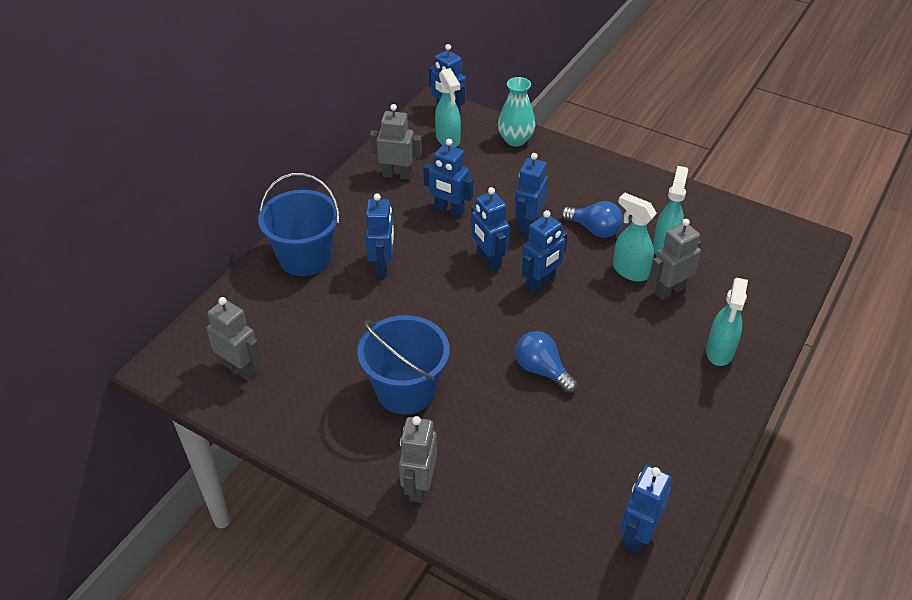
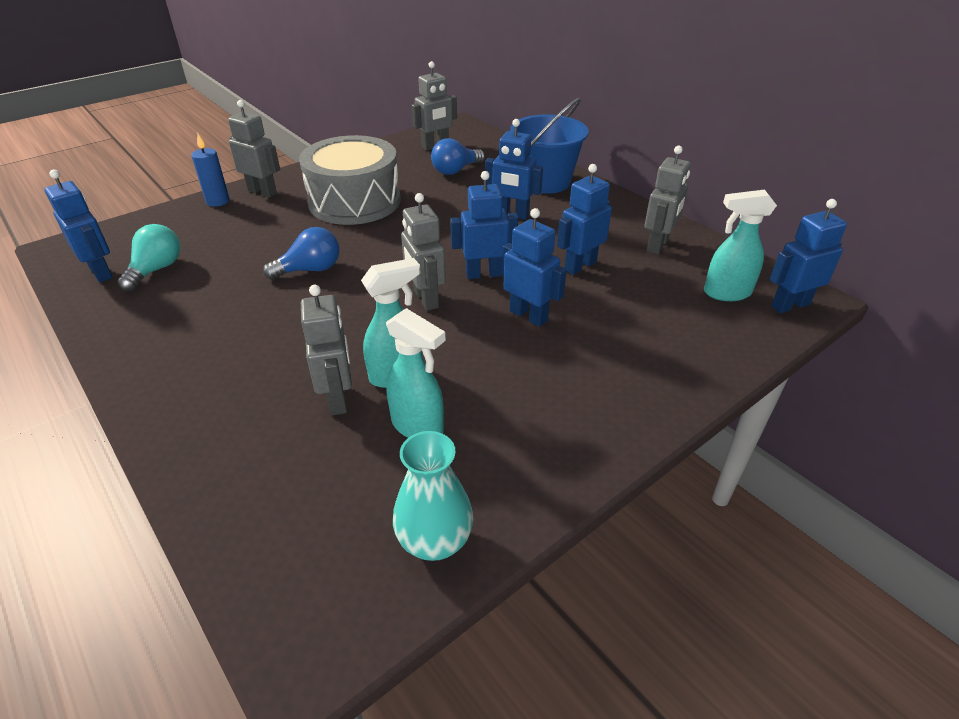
camera: 110 degrees right, 5 degrees down
blue bucket [357,315,450,414] -> grey drum [299,135,401,225]
turquoise vase [498,77,535,146] -> turquoise vase moved to [393,431,473,561]
blue robot [521,210,568,293] -> grey robot [401,193,446,311]
blue light bulb [561,201,623,238] -> blue light bulb moved to [431,138,485,175]
turquoise spray bottle [706,278,748,366] -> none
none -> turquoise light bulb [118,224,181,291]
none -> blue candle [191,134,230,207]

